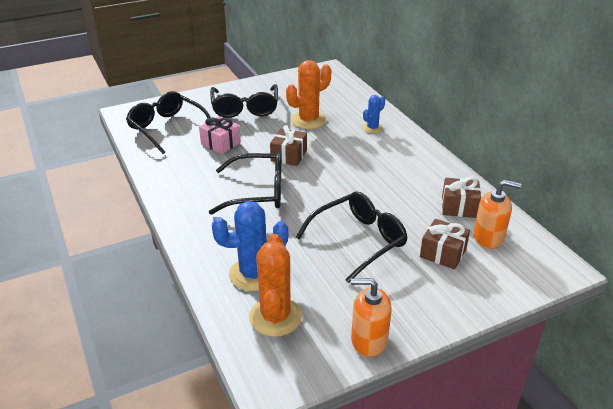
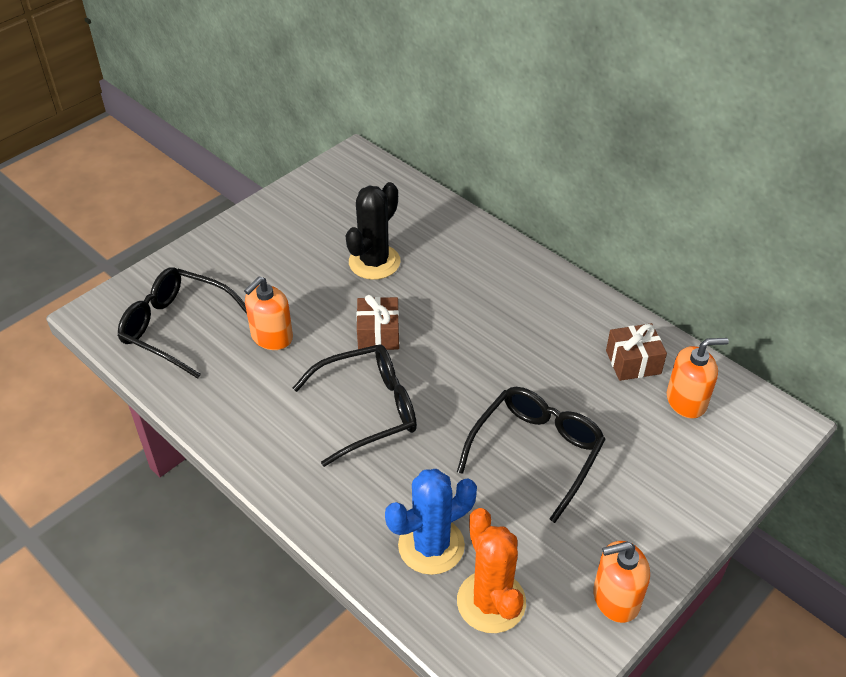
camera: 20 degrees left, 10 degrees up
pink gift [199,116,241,154] -> orange soap dispenser [244,276,293,350]
black glasses [210,84,278,118] -> none
orange cactus [286,60,331,129] -> black cactus [346,182,401,280]
blue cactus [363,95,385,133] -> none
brown gift [420,219,470,270] -> none

